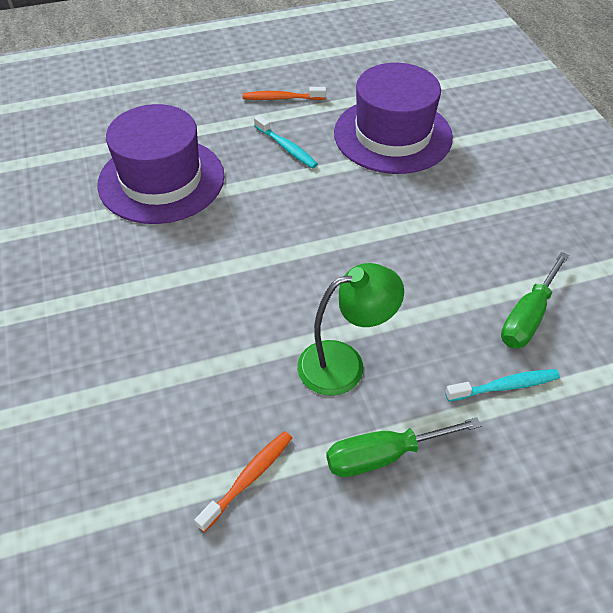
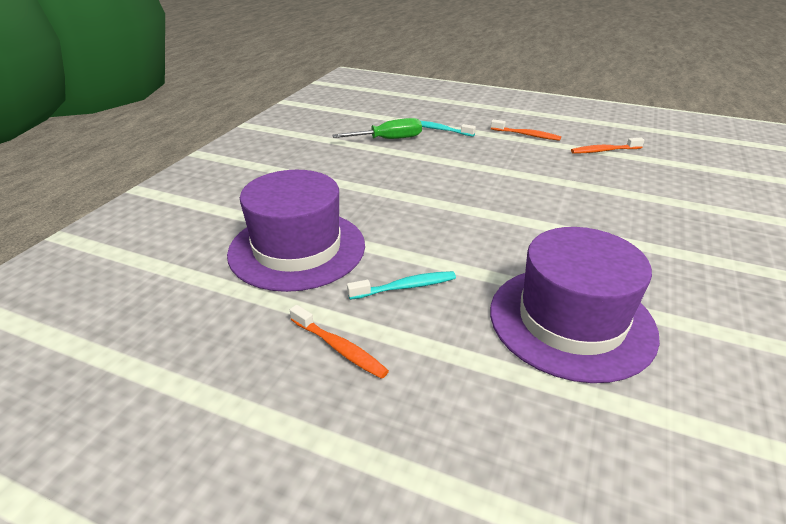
camera: 140 degrees left, 15 degrees down
turquoise toothbrush [254,115,318,168] -> turquoise toothbrush turned 75 degrees clockwise [347,271,456,300]
green lamp [297,263,404,396] -> none
green screwdriver [326,417,481,477] -> orange toothbrush [491,119,561,141]

